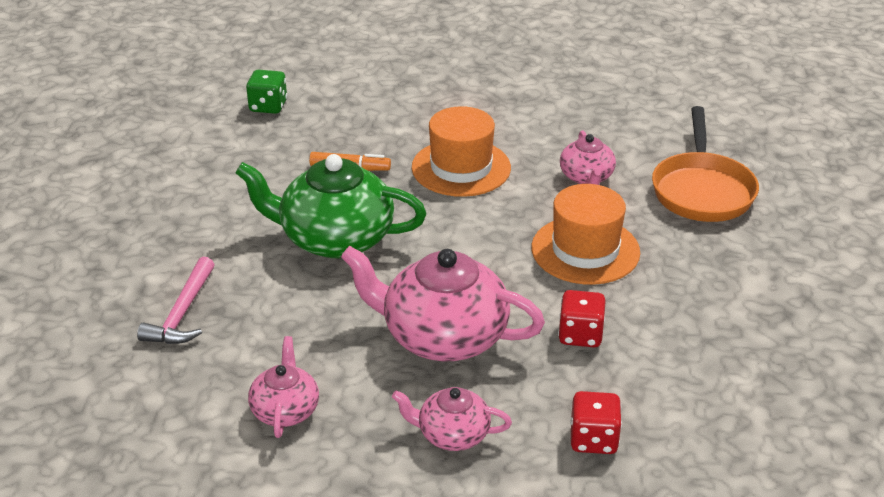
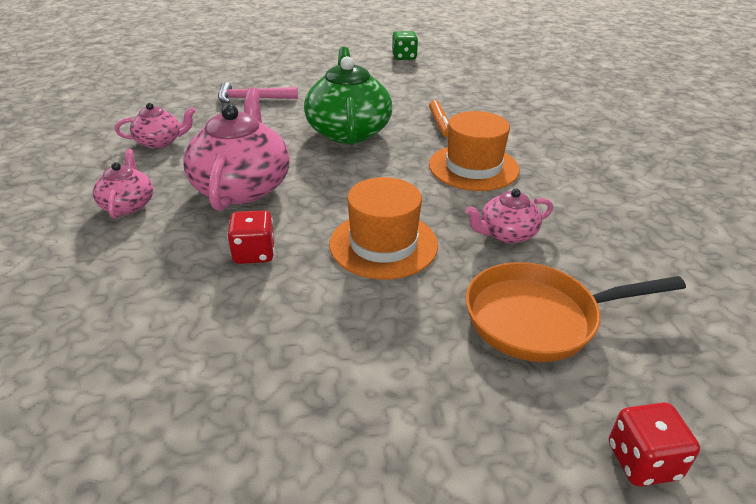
camera: 75 degrees right, 0 degrees up
green dice [246,70,287,114] -> green dice moved to [392,31,418,60]
red dice [570,391,622,454] -> red dice moved to [609,402,700,486]

